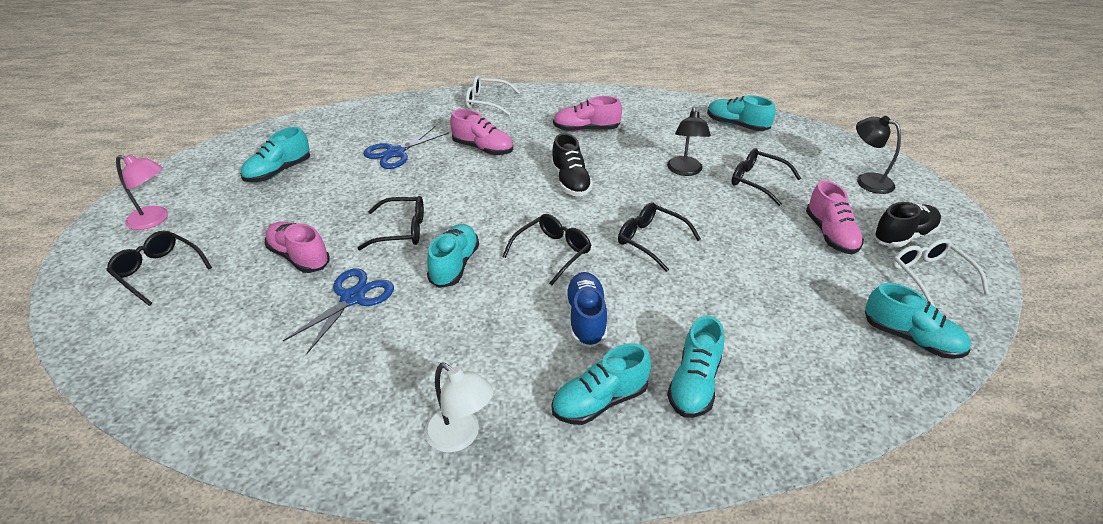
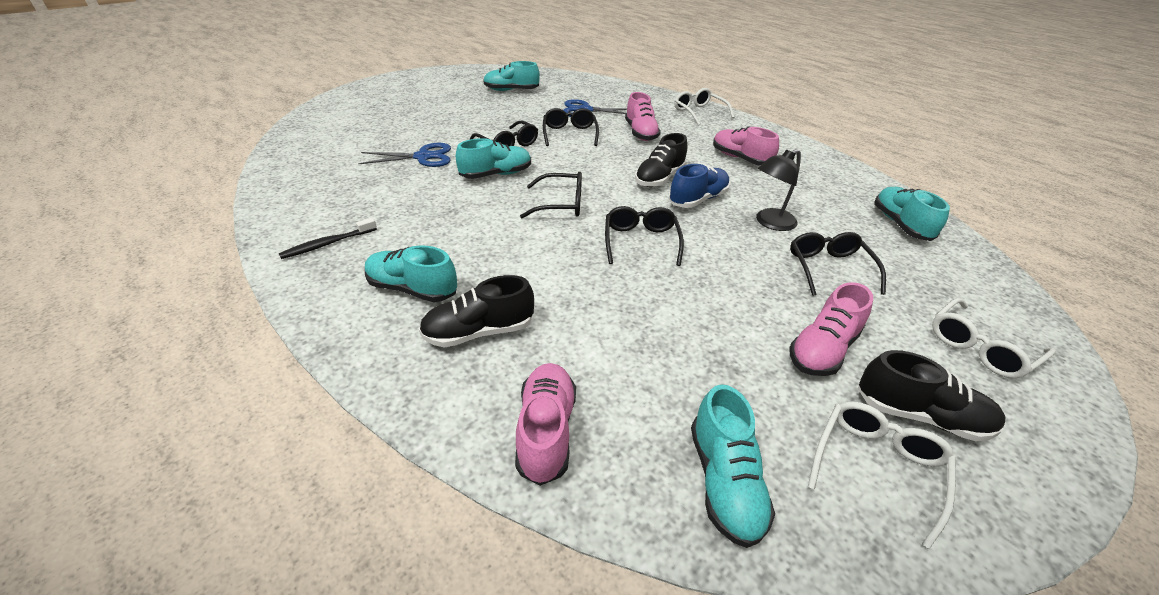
camera: 50 degrees right, 0 degrees up
black glasses [106,231,212,306] -> black glasses moved to [543,108,599,146]
pink lamp [116,154,168,230] -> none
pink shoe [265,222,330,273] -> pink shoe moved to [515,363,576,486]
white lamp [424,363,494,453] -> black toothbrush [279,218,377,259]
blue shoe [565,272,607,348] -> blue shoe moved to [669,164,730,208]
turquoise shoe [667,315,724,418] -> black shoe [419,275,534,347]
black lamp [856,116,901,194] -> white glasses [932,298,1056,378]

